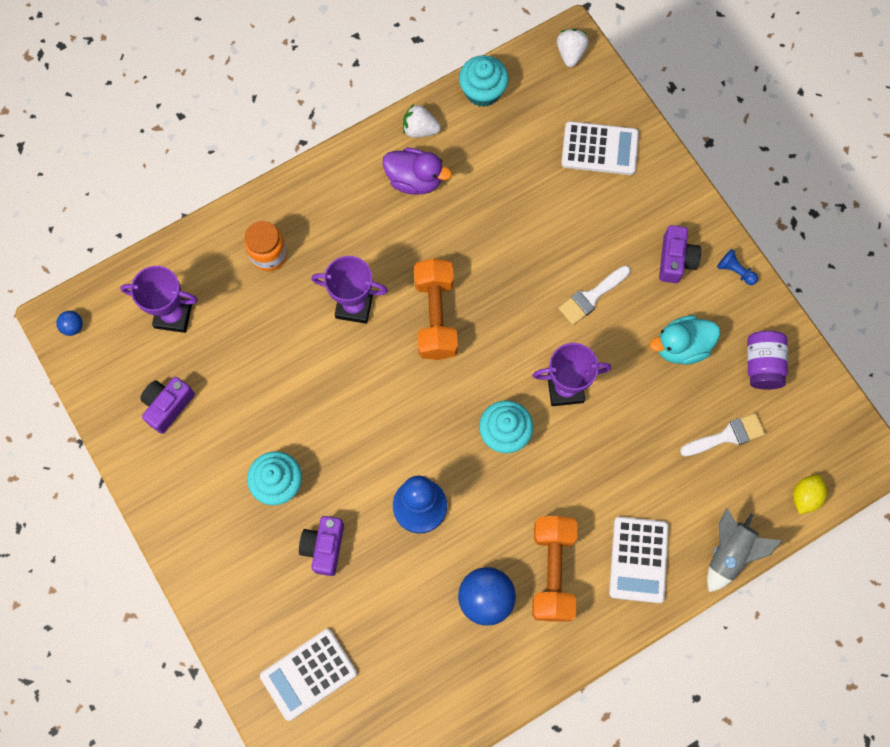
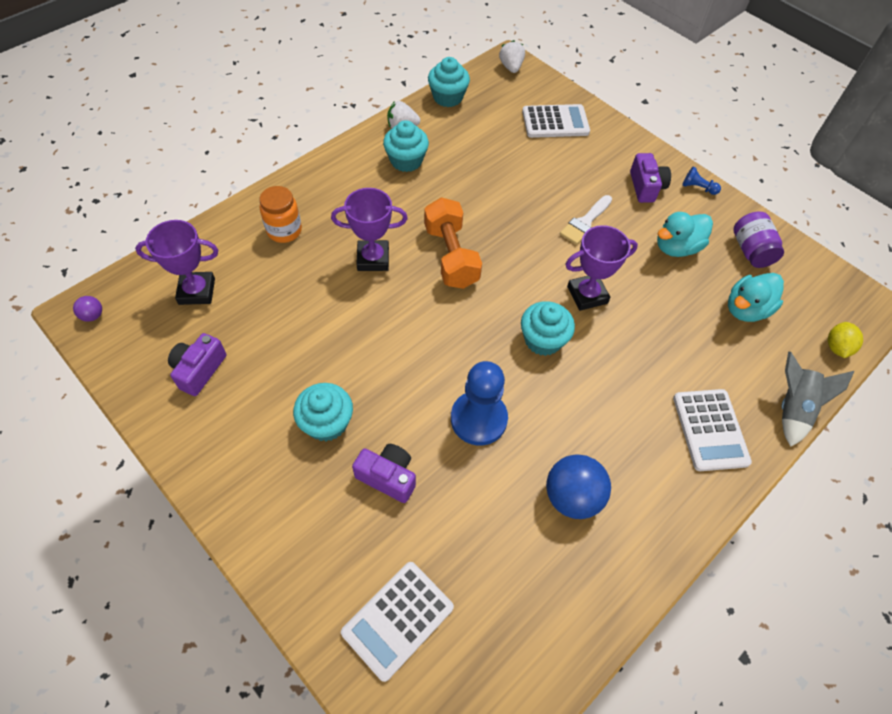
camera: 15 degrees left, 15 degrees down
blue ball [56,311,83,336] -> purple ball [73,296,102,322]
purple camera [299,516,344,576] -> purple camera turned 120 degrees clockwise [352,444,416,503]
purple duck [383,148,452,194] -> turquoise cupcake [383,120,429,172]
orange dumbbell [532,516,577,622] -> none
white brush [680,413,765,456] -> turquoise duck [728,273,784,322]

